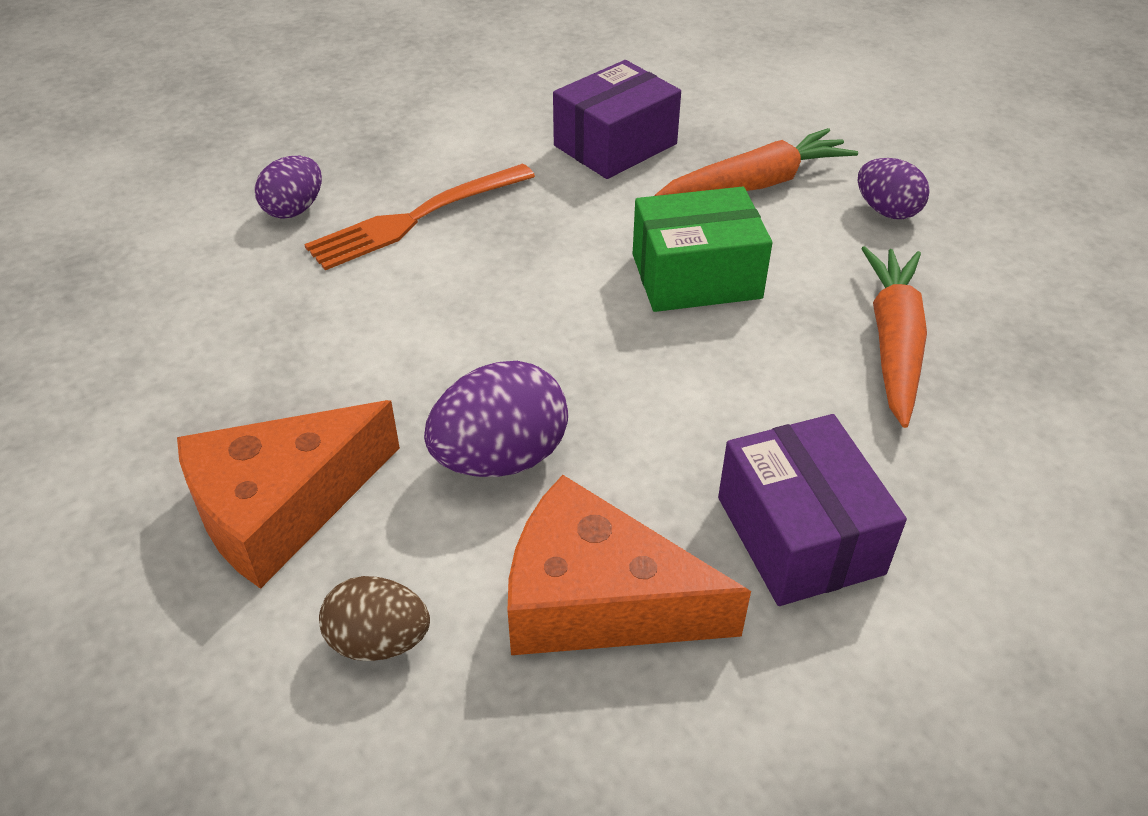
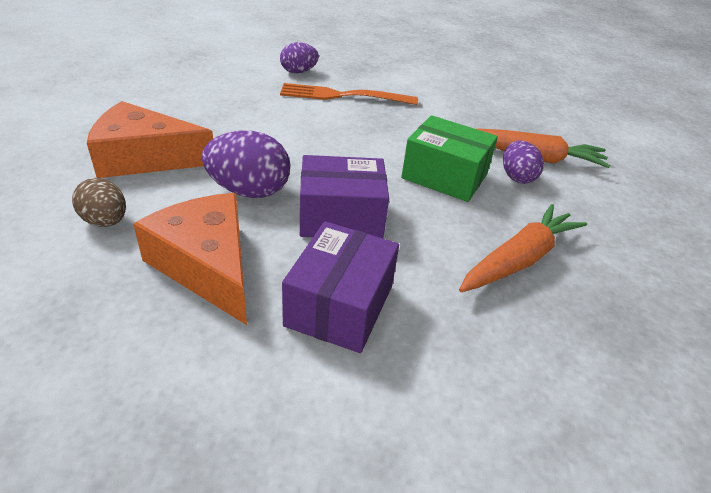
camera: 35 degrees right, 5 degrees down
purple box [553,60,681,179] -> purple box moved to [300,155,389,238]
purple egg [858,158,930,219] -> purple egg moved to [503,140,544,184]

